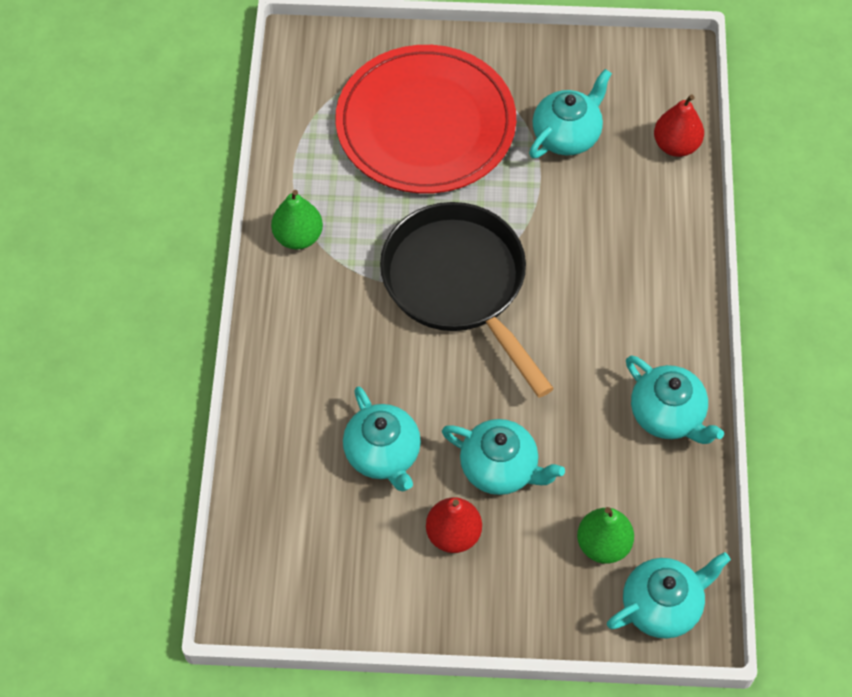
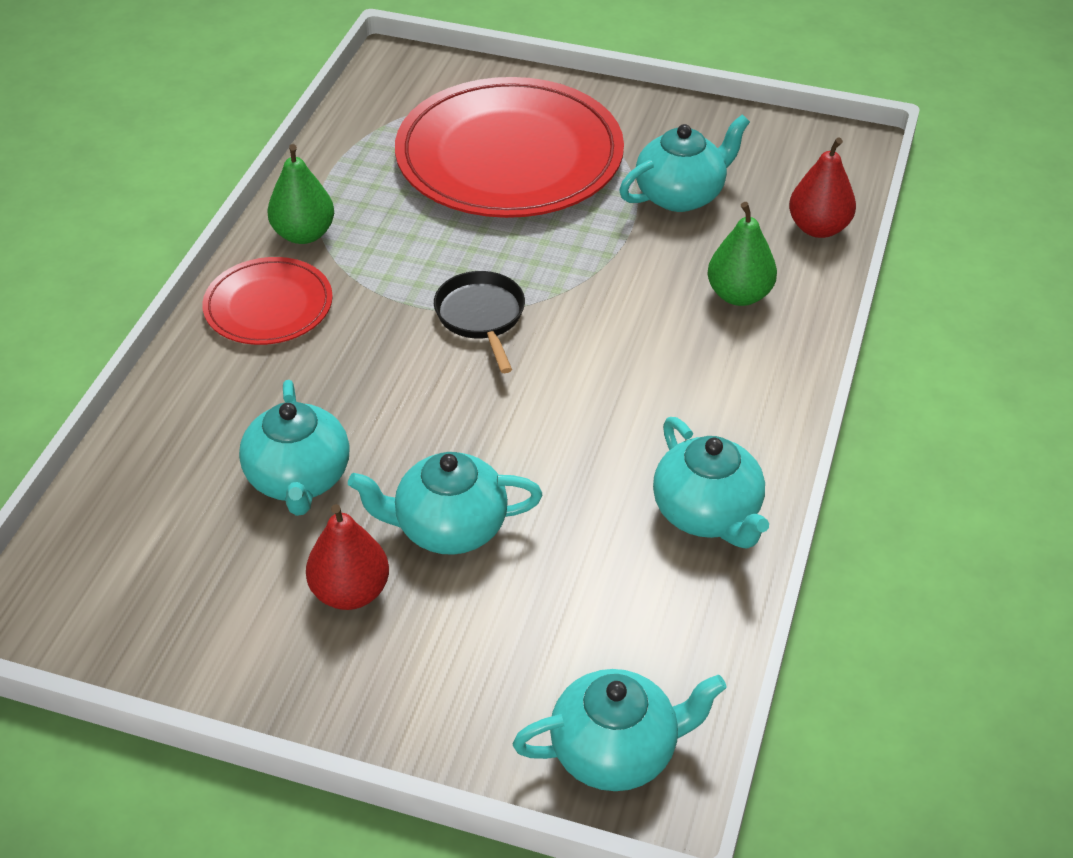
camera: 15 degrees right, 15 degrees down
black pan [380,202,554,398] -> black pan [434,271,525,373], size x0.47
turquoise teapot [442,419,565,495] -> turquoise teapot turned 135 degrees clockwise [348,452,542,555]
green pear [577,507,634,564] -> green pear moved to [707,202,777,306]
none -> red plate [202,257,333,345]

